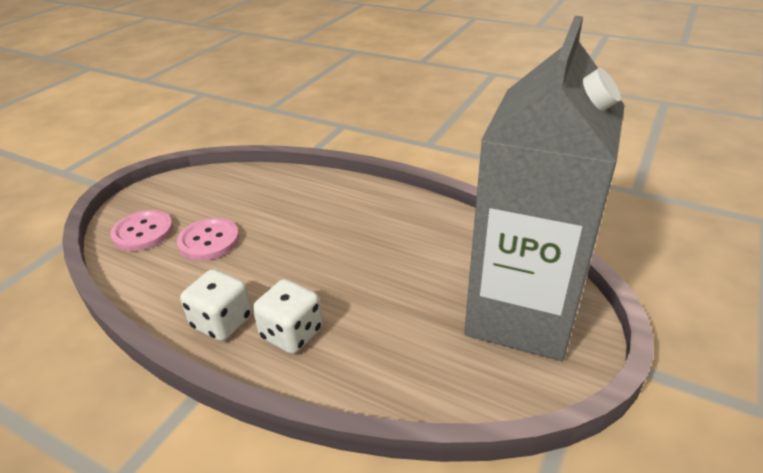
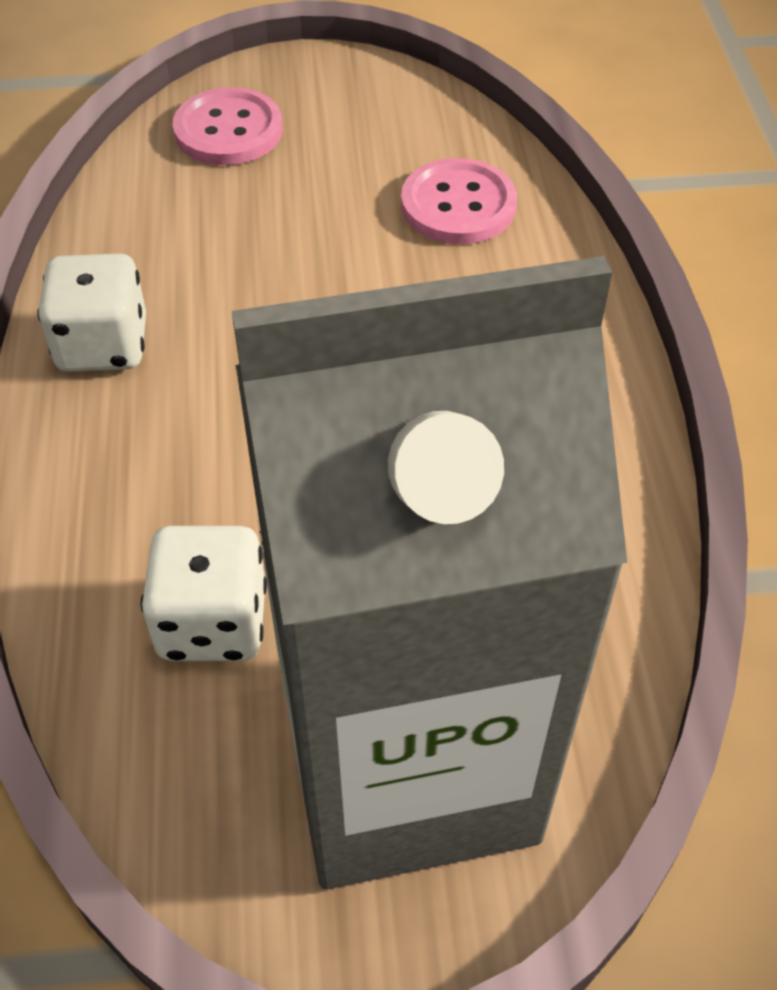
camera: 55 degrees right, 15 degrees up
pink button [177,218,239,260] -> pink button moved to [401,158,517,244]
white dice [253,279,322,354] -> white dice moved to [141,526,267,661]

